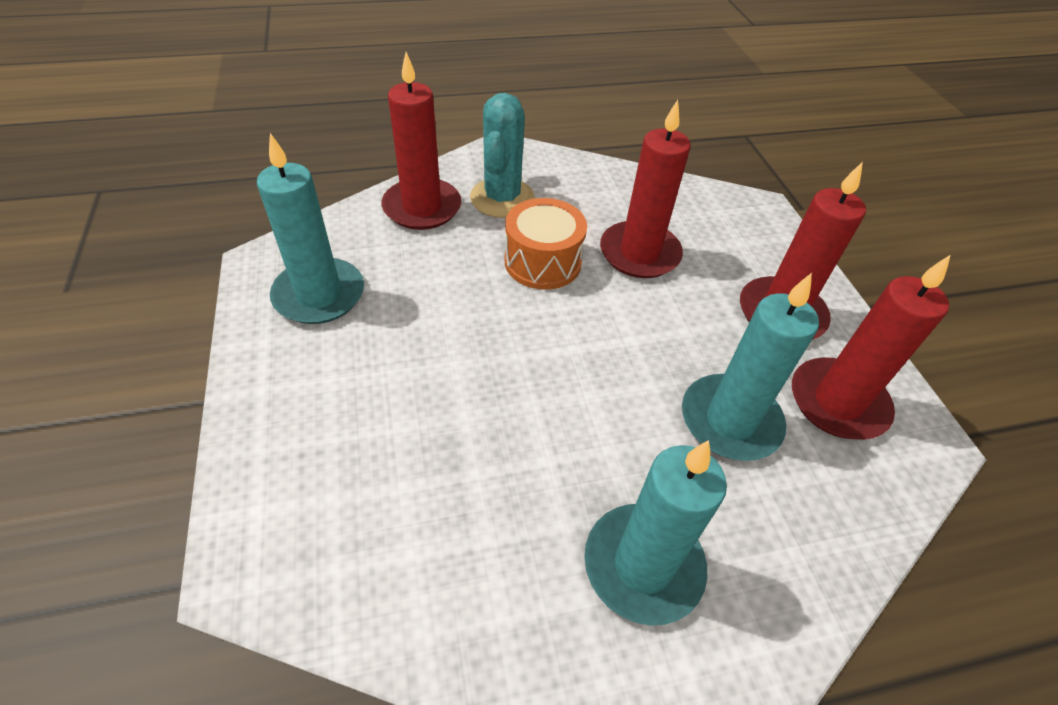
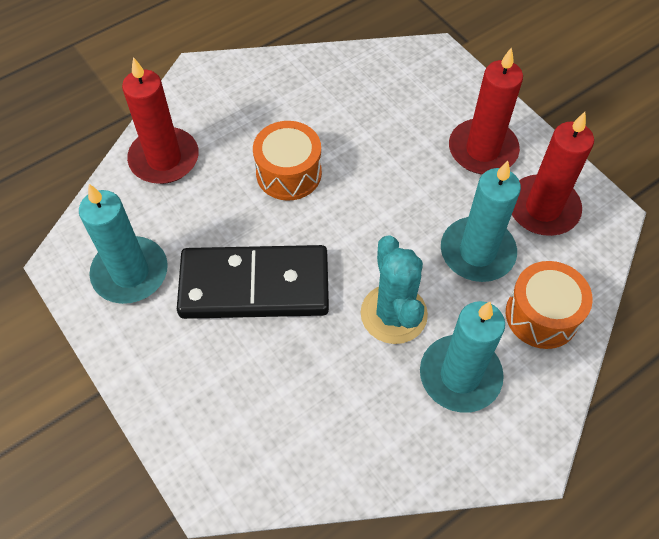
camera: 20 degrees left, 10 degrees up
turquoise cactus [470,93,535,218] -> turquoise cactus moved to [361,235,428,344]
red candle [600,100,691,278] -> none
none -> black domino [177,245,329,319]
none -> orange drum [506,261,593,349]

